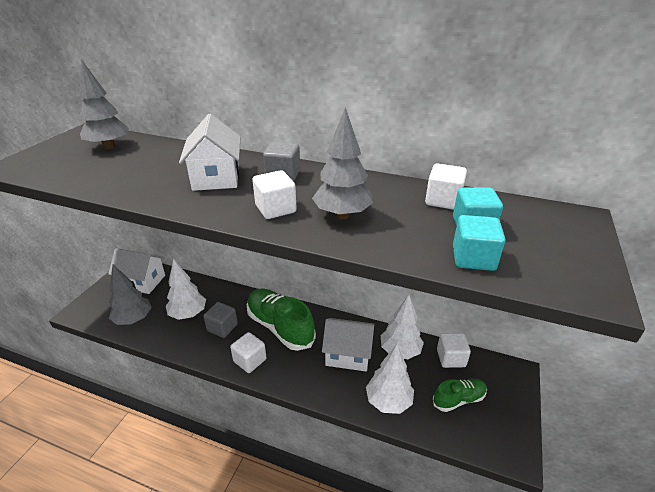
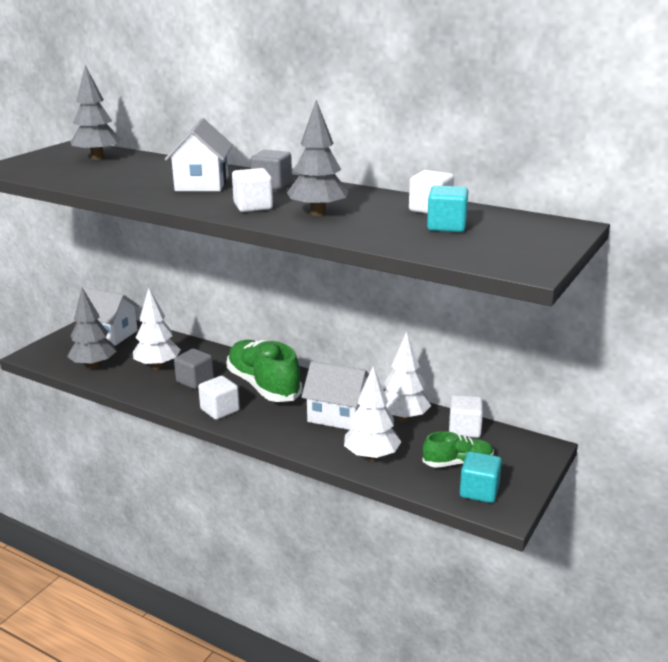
camera: 10 degrees right, 10 degrees down
turquoise cube [453,215,505,271] -> turquoise cube moved to [460,452,502,503]

